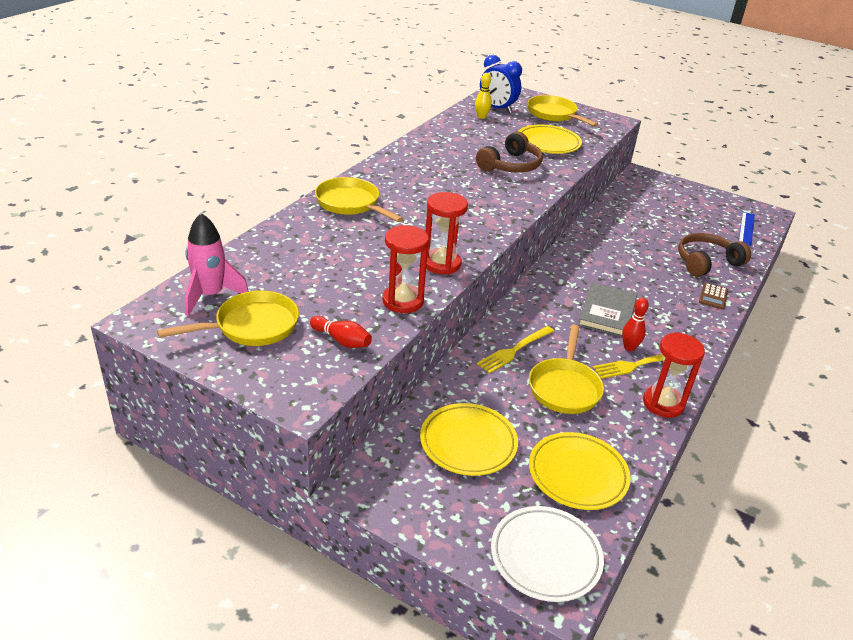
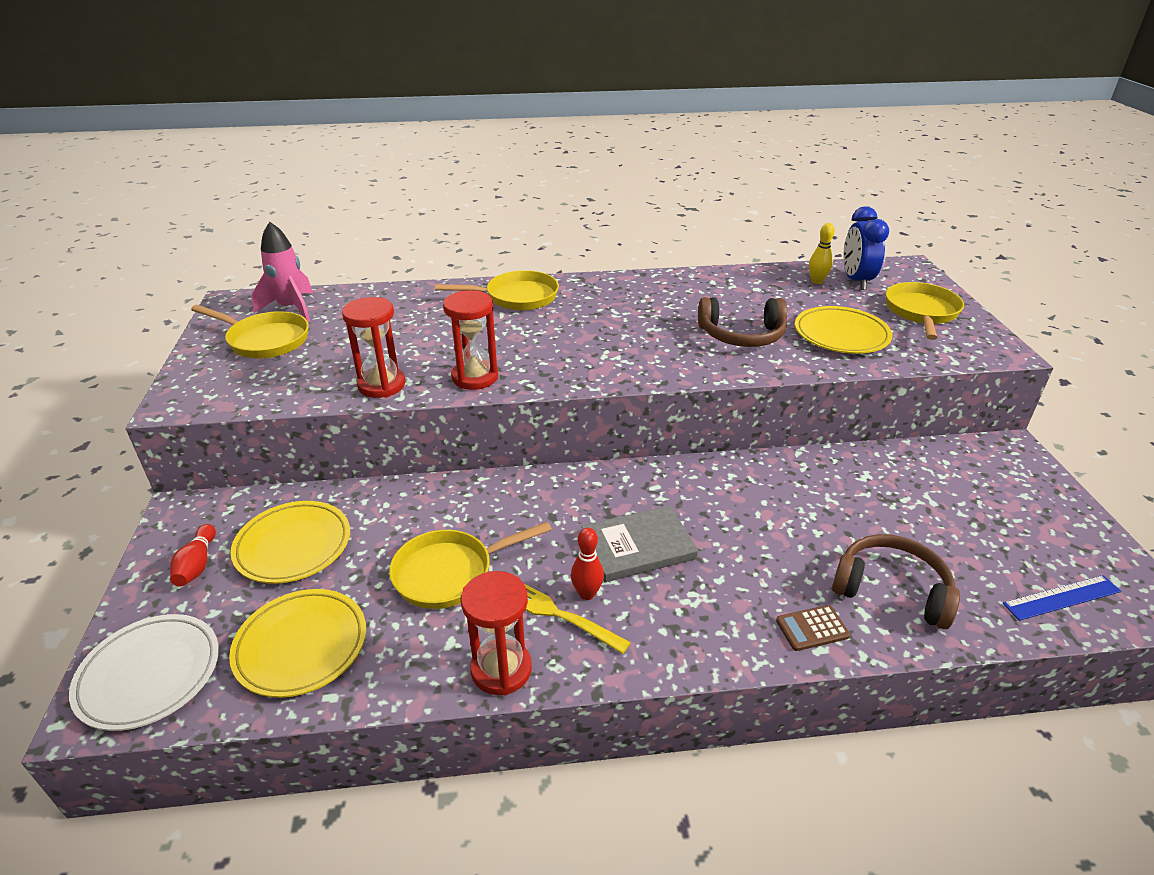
camera: 55 degrees right, 0 degrees up
red bowling pin [310,316,372,348] -> red bowling pin moved to [170,524,216,587]
yellow pan [315,177,403,222] -> yellow pan turned 75 degrees clockwise [435,270,559,311]
yellow fork [477,326,554,373] -> none

